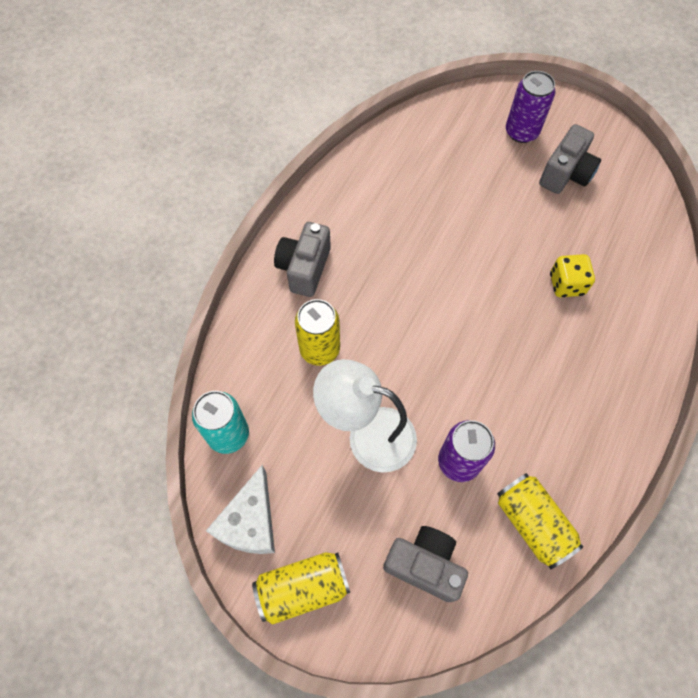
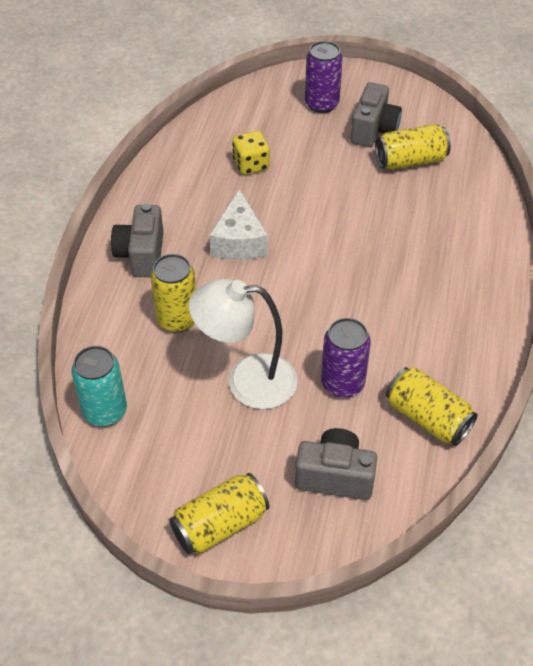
camera: 15 degrees left, 15 degrees down
white cheese [206,465,275,554] -> white cheese moved to [209,189,268,260]
yellow dice [550,254,595,297] -> yellow dice moved to [232,131,269,175]
none -> yellow can [375,124,451,170]

